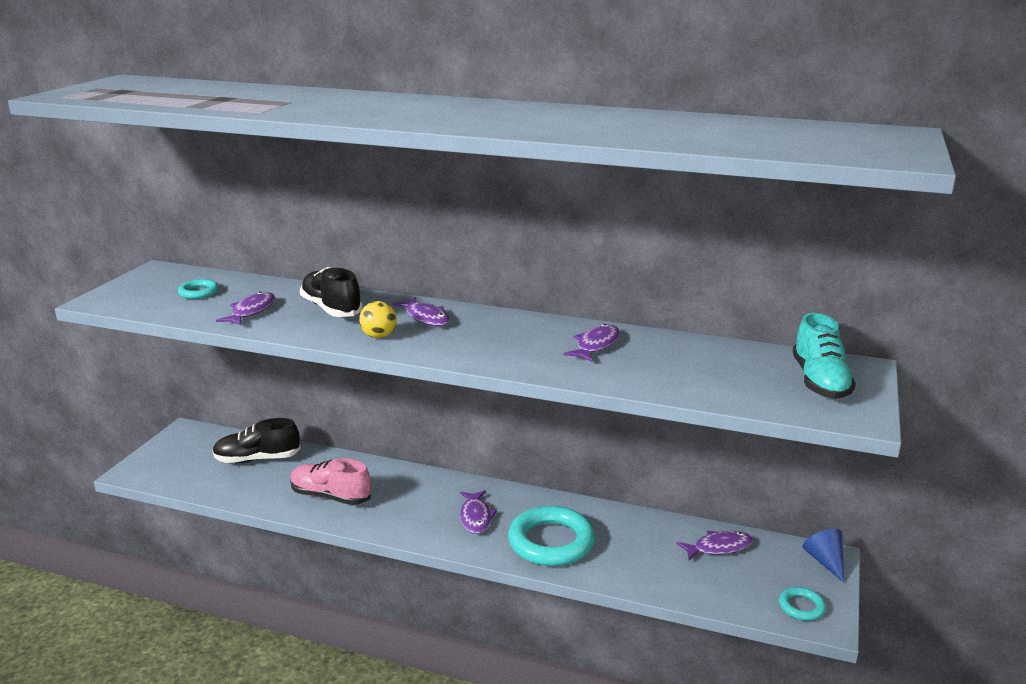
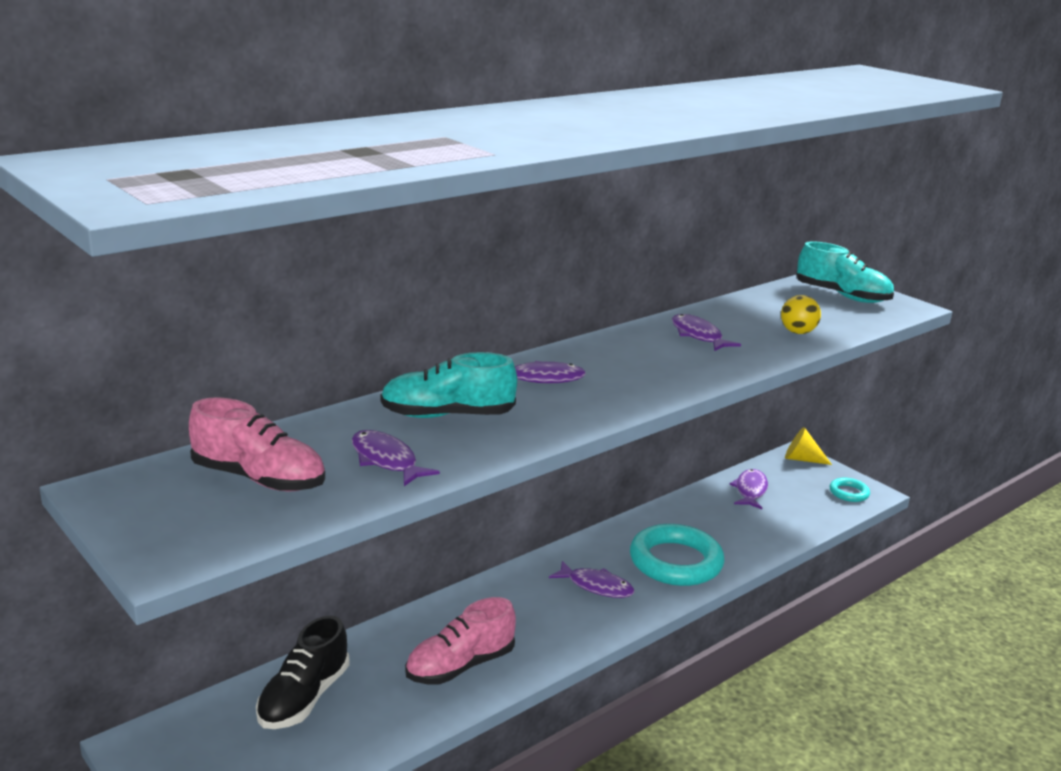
camera: 60 degrees left, 0 degrees up
turquoise ring [178,279,219,299] -> pink shoe [189,397,325,491]
black shoe [300,267,363,317] -> turquoise shoe [380,352,517,418]
yellow ball [359,301,397,338] -> yellow ball moved to [781,295,821,334]
blue cone [802,529,844,583] -> yellow cone [785,427,832,465]

